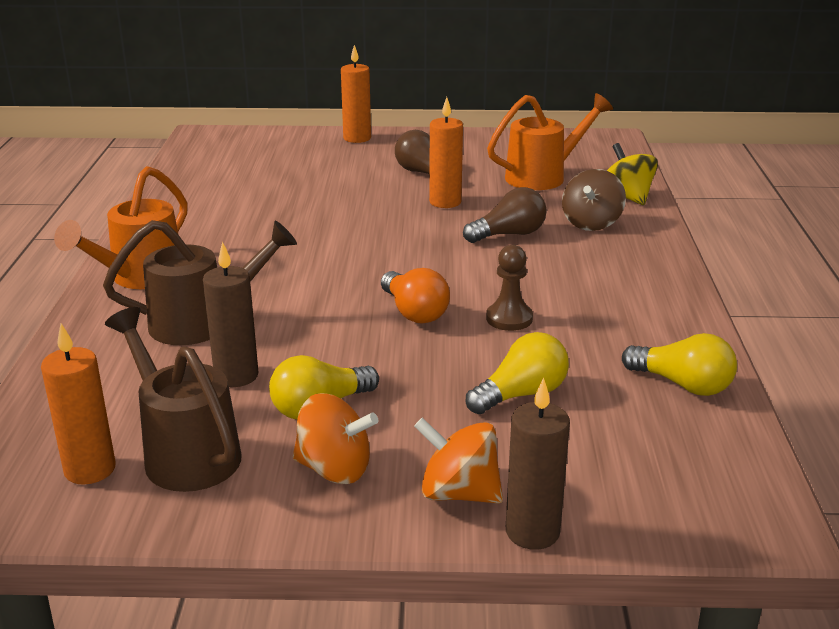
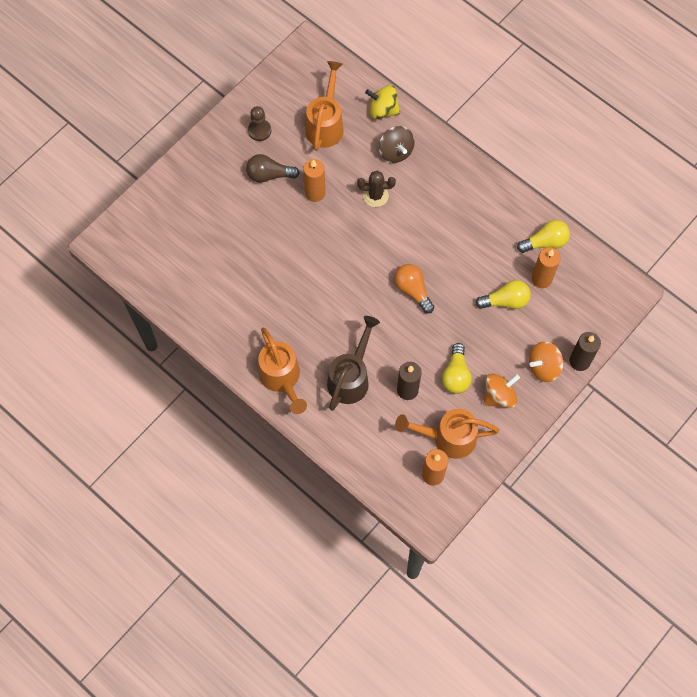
camera: 50 degrees left, 40 degrees up
brown watering can [105,307,242,492] -> orange watering can [395,409,499,459]
orange candle [341,45,371,143] -> orange candle moved to [531,247,561,288]
orange light bulb [381,268,450,323] -> orange light bulb turned 135 degrees counterclockwise [394,264,434,314]
brown light bulb [463,187,547,243] -> brown cactus [357,171,396,207]
yellow light bulb [466,332,569,414] -> yellow light bulb turned 75 degrees clockwise [475,280,531,309]
brown pawn [486,245,533,331] -> brown pawn moved to [248,106,271,141]

